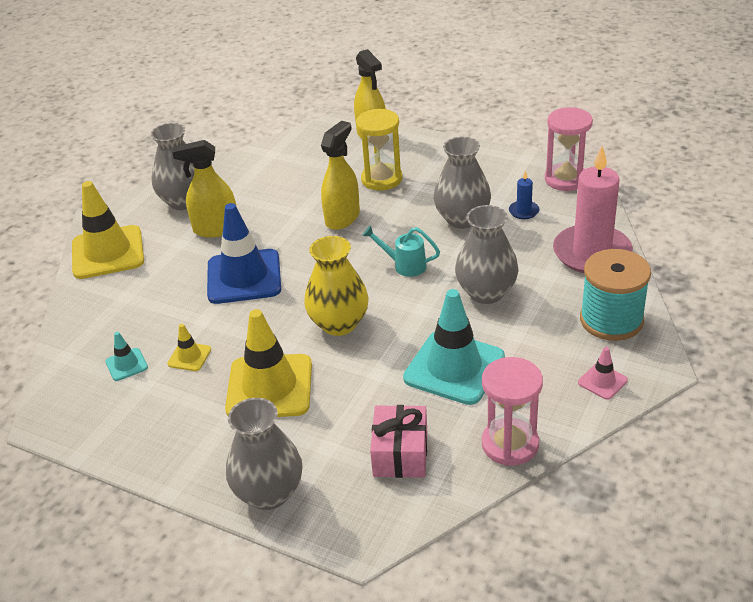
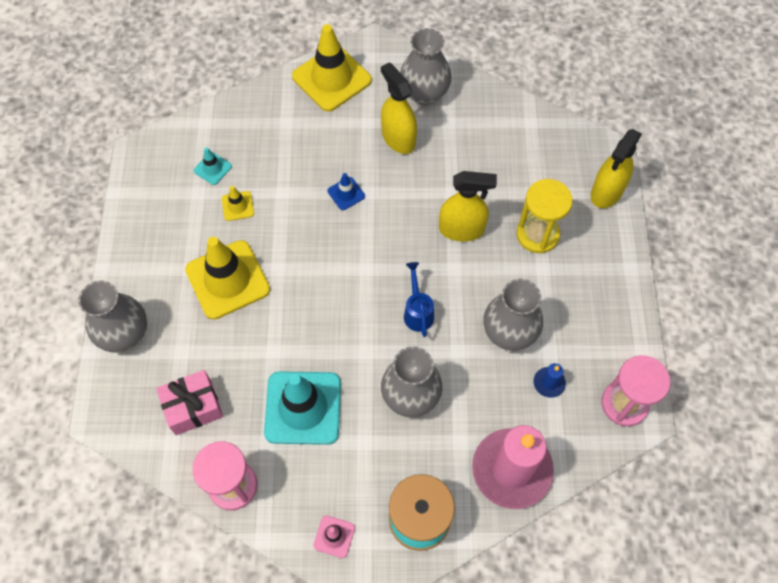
camera: 60 degrees right, 25 degrees up
blue traffic cone [207,203,281,304] -> blue traffic cone [328,173,365,210], size x0.45
yellow vase [304,236,369,336] -> none
turquoise watering can [362,225,440,277] -> blue watering can [404,262,434,337]

